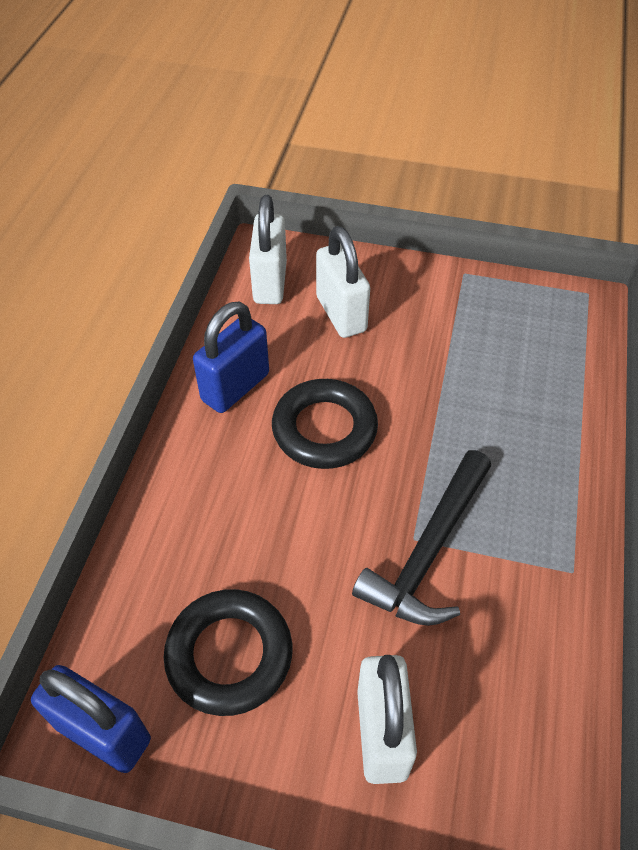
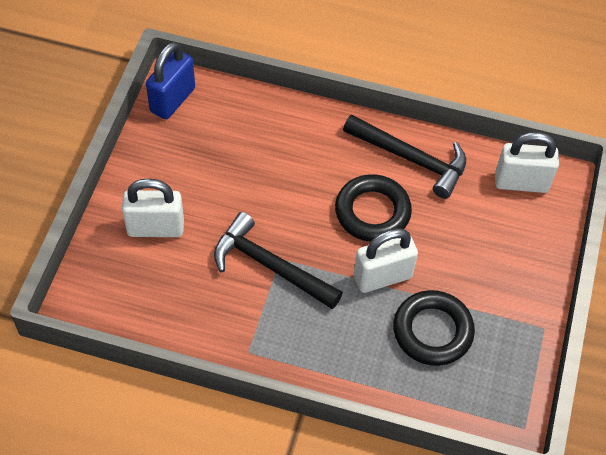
camera: 90 degrees right, 5 degrees up
black ring [164,589,292,716] -> black ring moved to [393,290,475,366]
blue padlock [193,301,269,413] -> black hammer [343,114,466,199]
white padlock [316,226,370,338] -> white padlock moved to [354,228,418,293]

